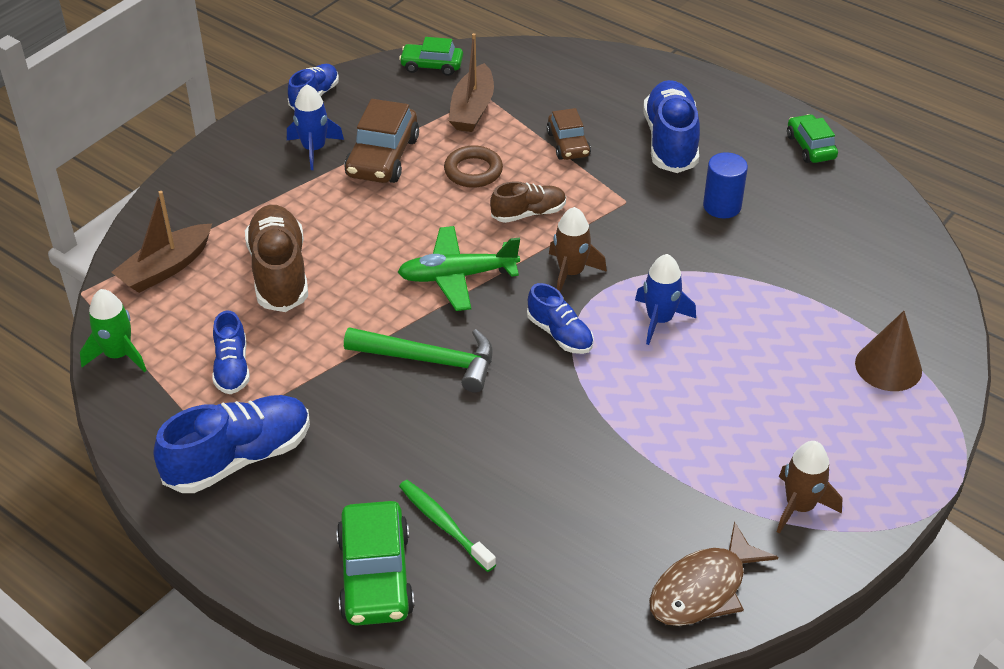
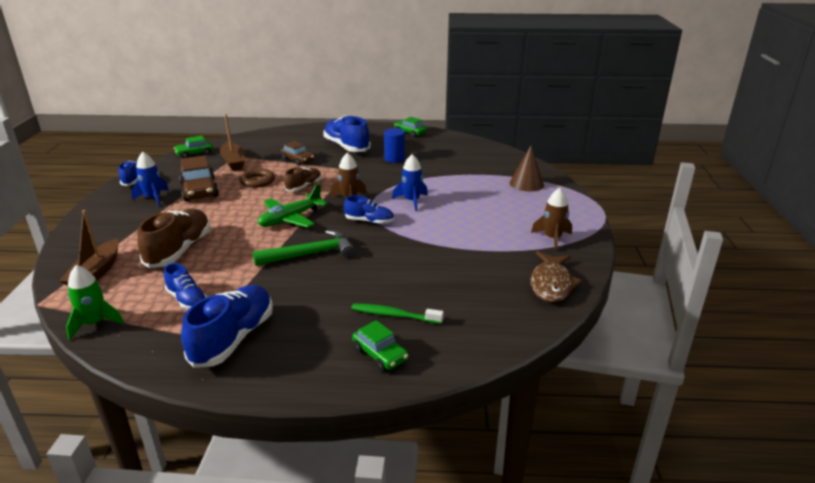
camera: 35 degrees left, 15 degrees down
brown shoe [245,205,308,312] -> brown shoe turned 60 degrees clockwise [137,209,210,268]
green car [336,501,414,626] -> green car [352,320,408,371], size x0.62

